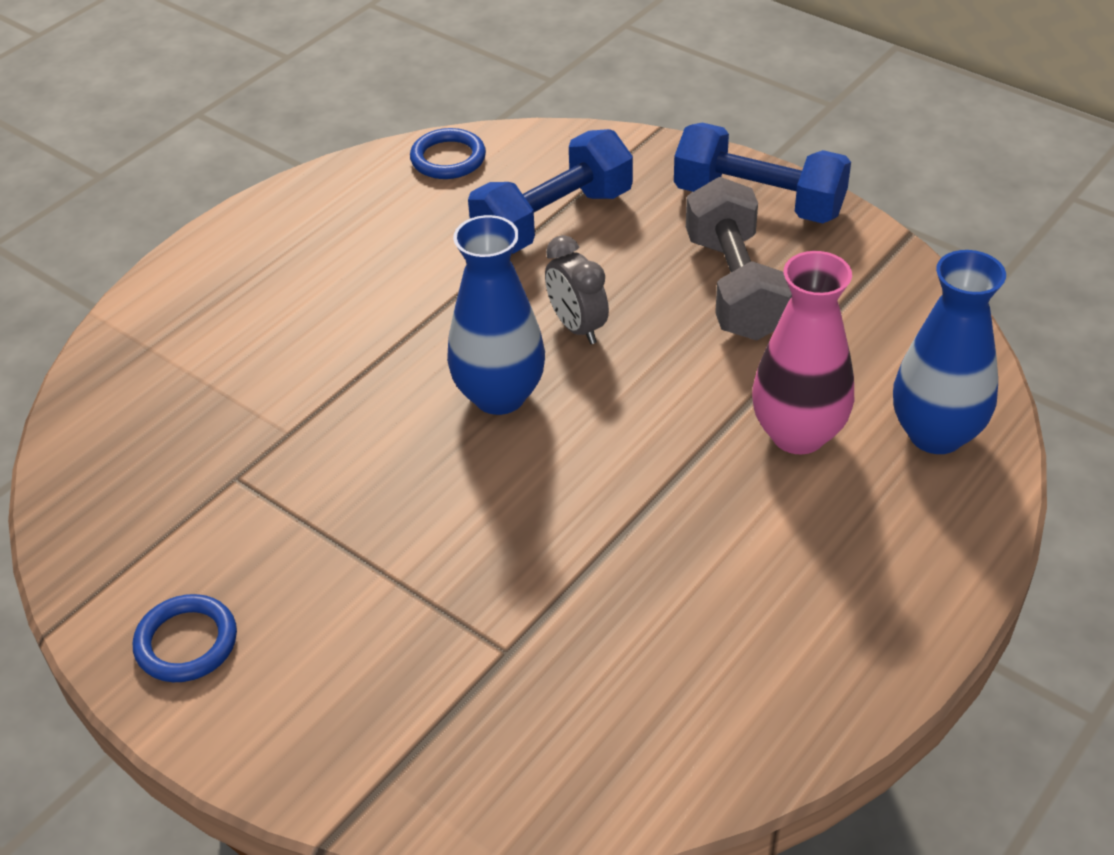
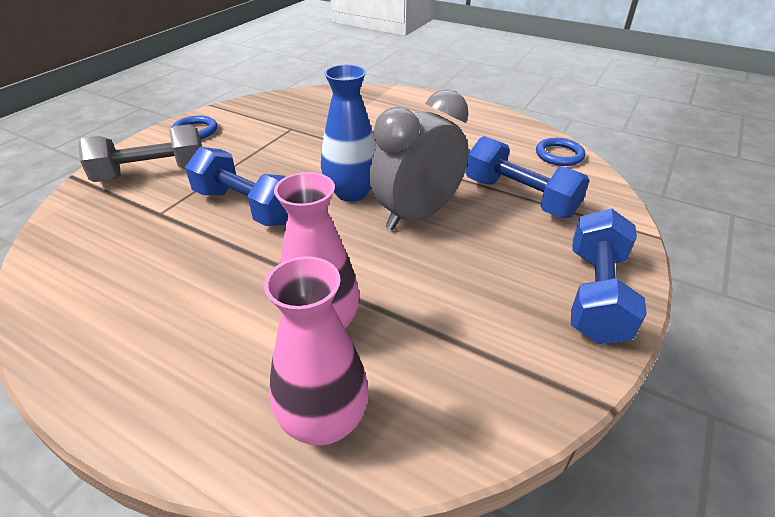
camera: 80 degrees right, 5 degrees down
grey clock [545,235,609,344] -> grey clock [369,89,469,230], size x1.89
grey dumbbell [686,177,792,341] -> grey dumbbell moved to [78,124,202,182]
blue vase [893,250,1006,454] -> pink vase [264,256,369,446]
none -> blue dumbbell [185,147,288,226]

